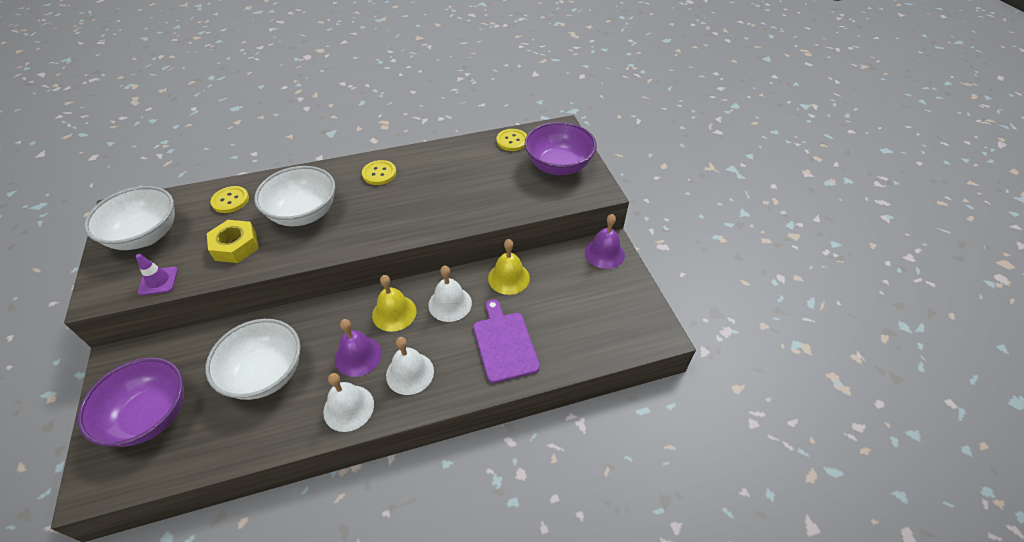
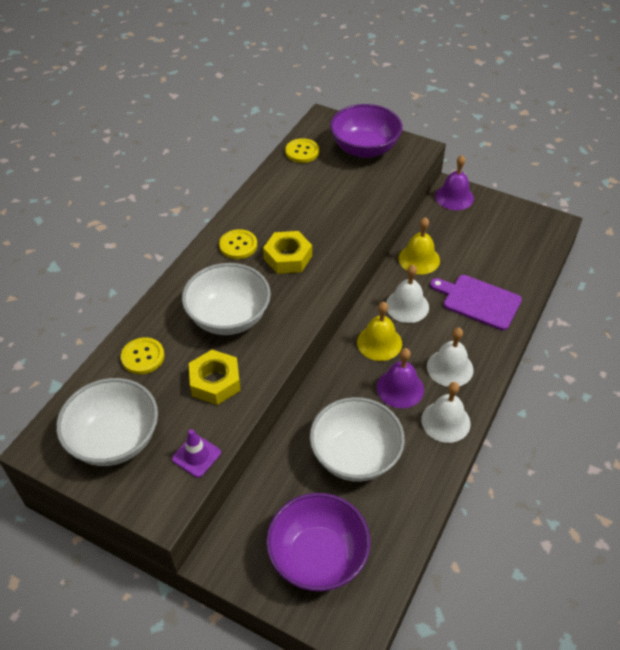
camera: 45 degrees left, 0 degrees up
none -> yellow nut [263,231,312,274]

